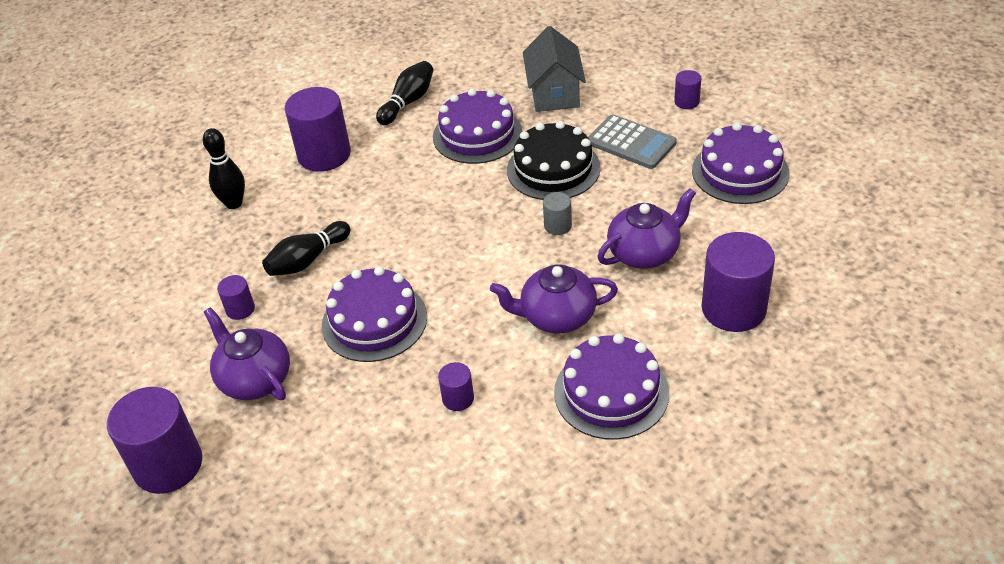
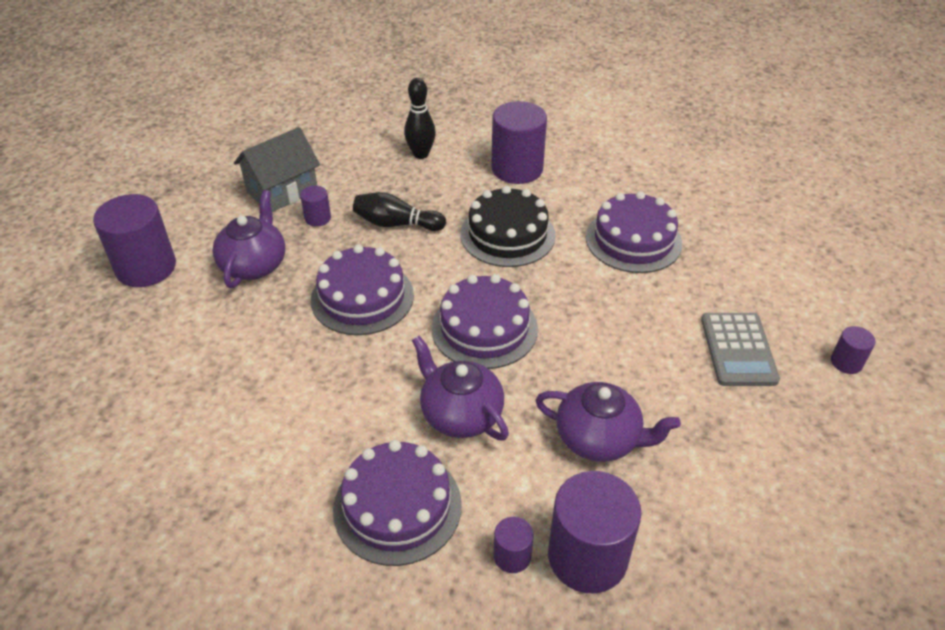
camera: 50 degrees right, 0 degrees up
black bowling pin [376,61,433,125] -> none
purple cylinder [438,362,474,411] -> purple cylinder moved to [494,517,534,573]
black cake [507,121,601,200] -> black cake moved to [460,186,556,267]
grey house [523,26,586,112] -> grey house moved to [234,127,320,212]
grey cylinder [543,192,572,235] -> none
purple cake [692,122,790,204] -> purple cake moved to [431,274,538,369]

